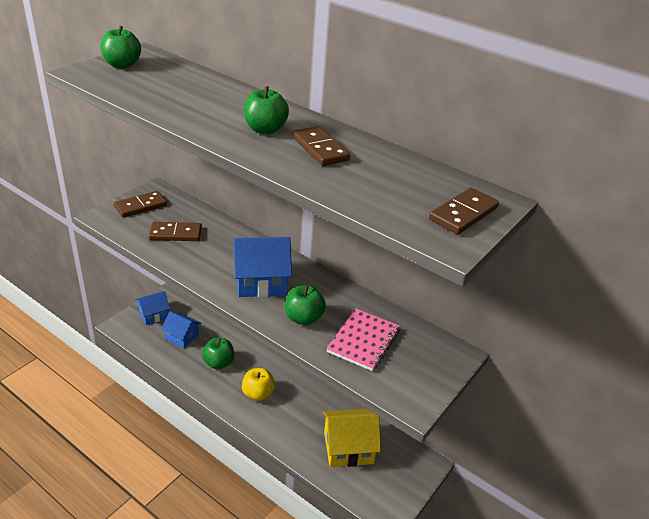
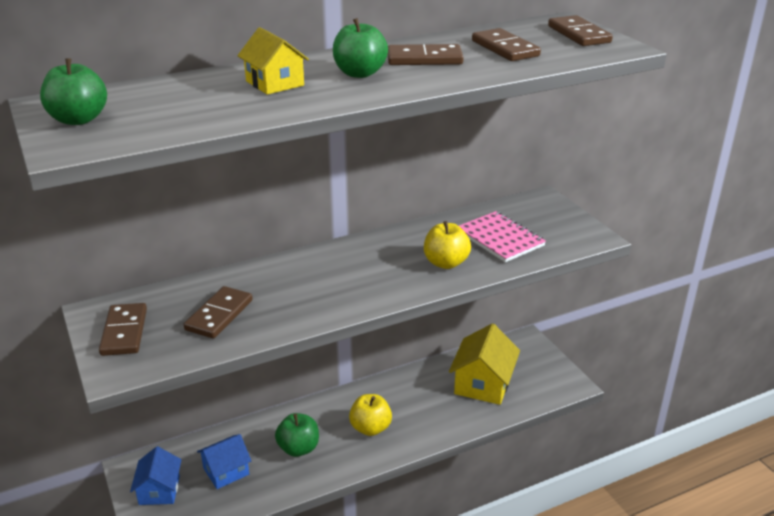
camera: 60 degrees left, 5 degrees down
blue house [233,237,292,297] -> none
green apple [285,285,326,325] -> yellow apple [424,221,471,269]
none -> yellow house [237,27,309,95]
none -> brown domino [472,28,541,61]

